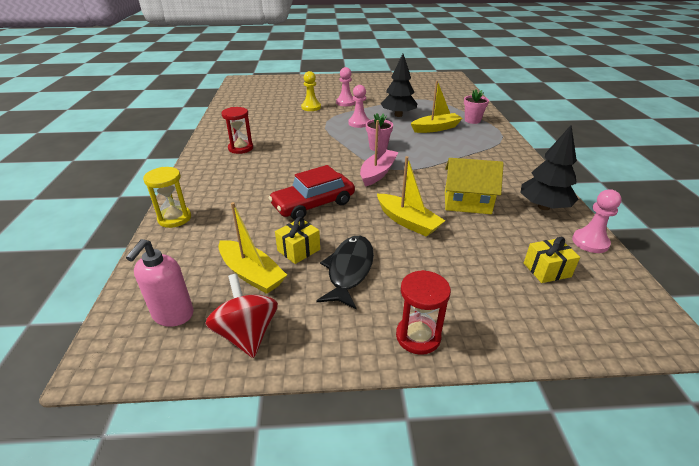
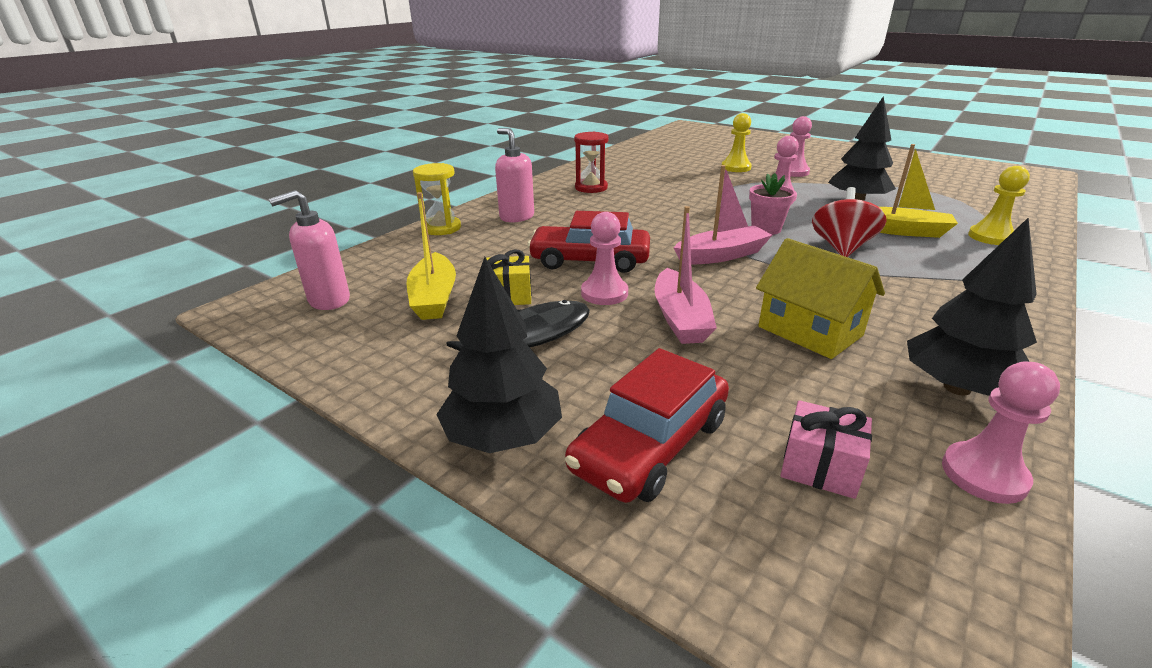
camera: 40 degrees right, 5 degrees down
red spinning top [205,274,278,358] -> red spinning top moved to [812,187,887,257]
yellow boat [377,156,445,237] -> pink boat [655,206,717,344]
red hourglass [396,270,451,355] -> black tree [436,257,562,453]
pink flower pot [464,89,489,124] -> yellow pawn [968,166,1030,245]
yellow gift [524,237,580,283] -> pink gift [780,400,872,499]
none -> pink soap dispenser [495,128,534,222]
none -> red car [565,348,729,503]
none -> pink pawn [581,212,628,305]

